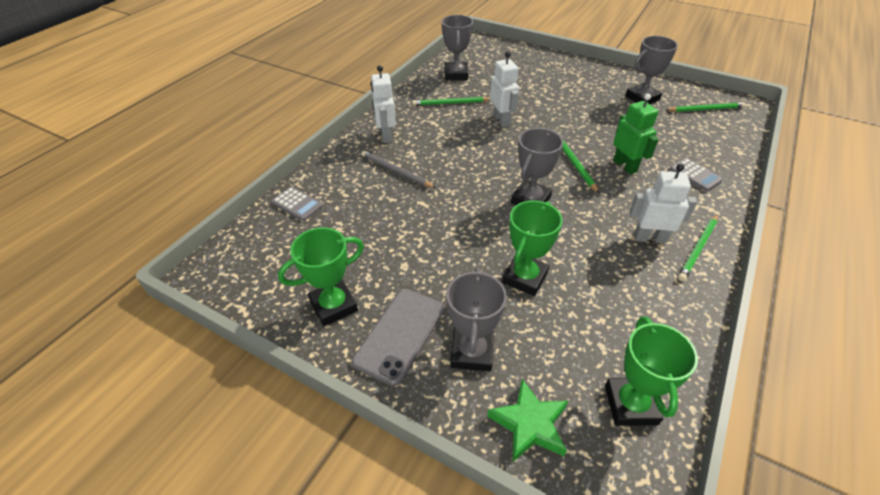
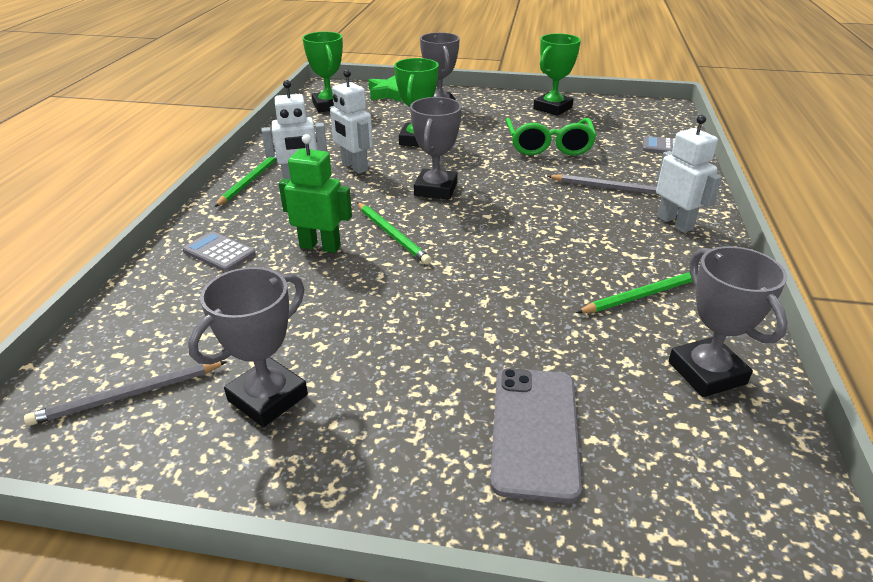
camera: 160 degrees right, 10 degrees down
grey phone [352,289,444,386] -> grey phone moved to [490,368,582,503]
white robot [490,51,519,127] -> white robot moved to [330,69,373,174]
green robot [613,94,659,174] -> green robot turned 150 degrees clockwise [279,134,352,253]
green pencil [666,102,746,112] -> grey pencil [24,361,228,426]
none -> green glasses [506,118,596,156]

